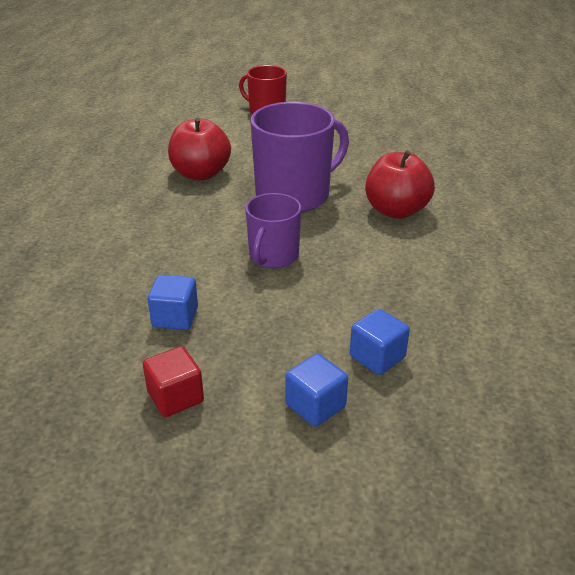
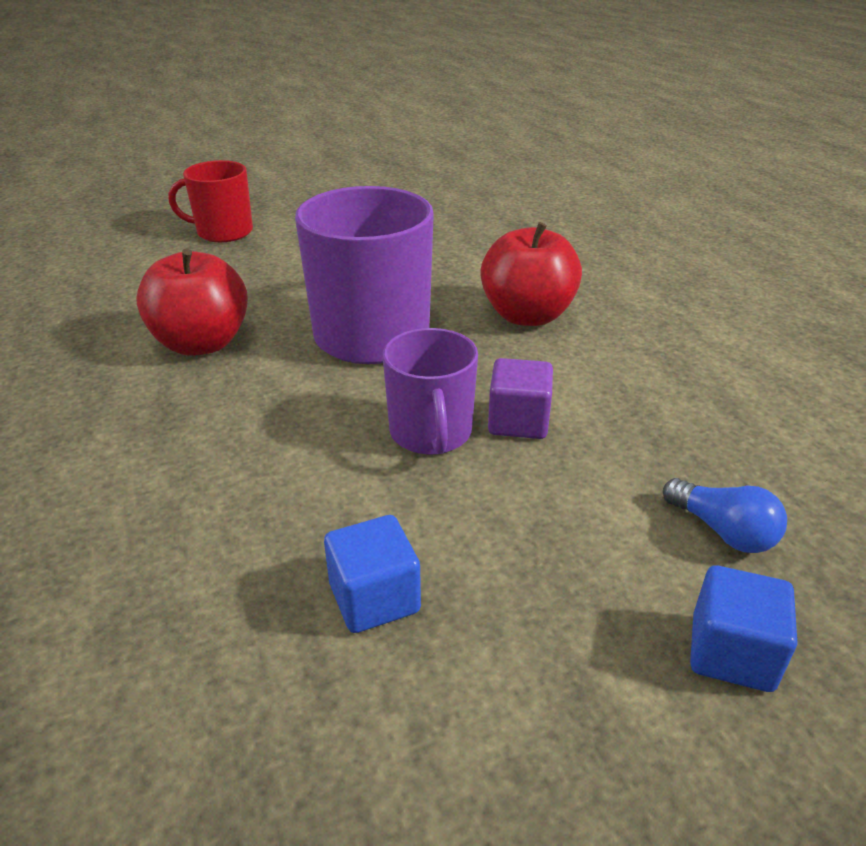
camera: 30 degrees left, 0 degrees up
red cube [143,346,204,417] -> none
blue cube [350,309,410,375] -> blue light bulb [663,478,787,553]
none -> purple cube [488,358,553,439]

